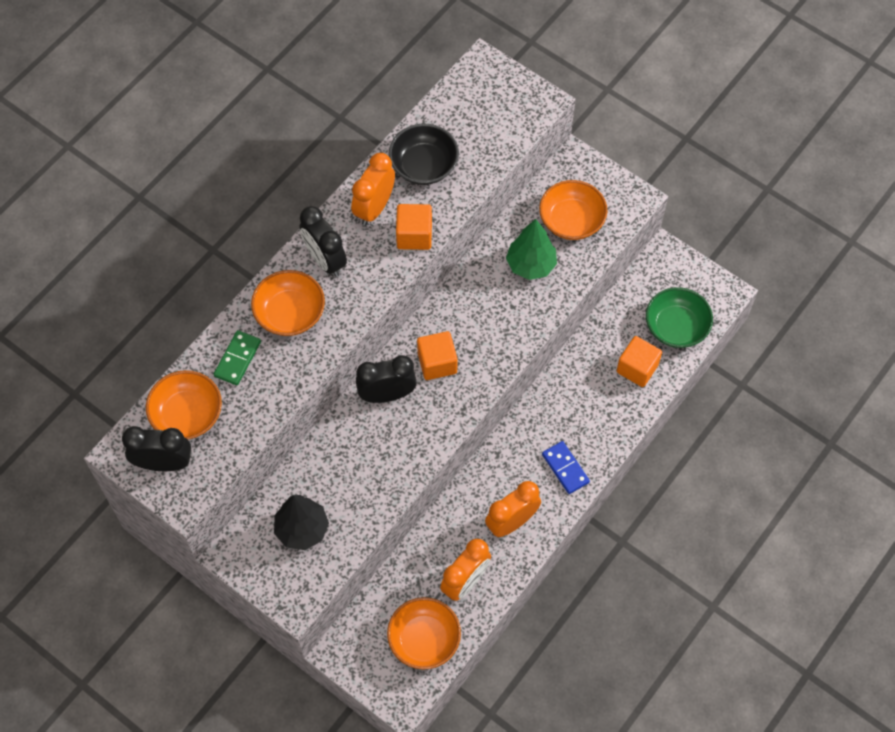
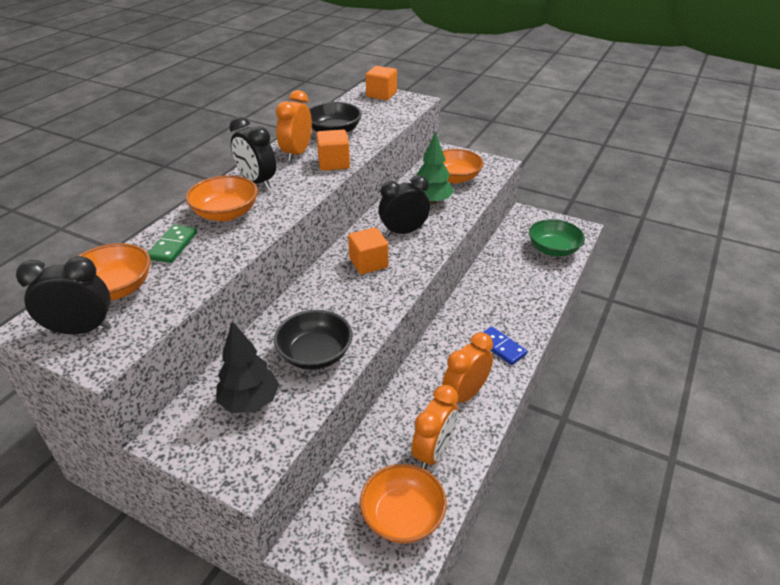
camera: 10 degrees left, 25 degrees down
black clock [356,355,417,403] -> black clock moved to [379,175,430,236]
orange cube [616,336,662,387] -> orange cube moved to [366,66,397,100]
none -> black bowl [274,310,353,370]

